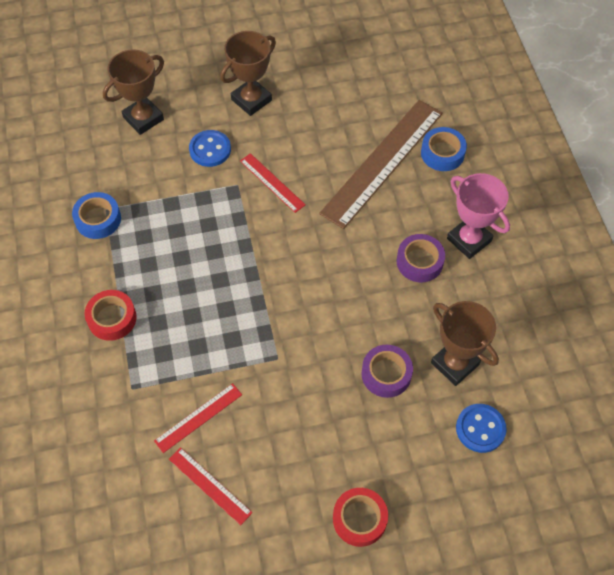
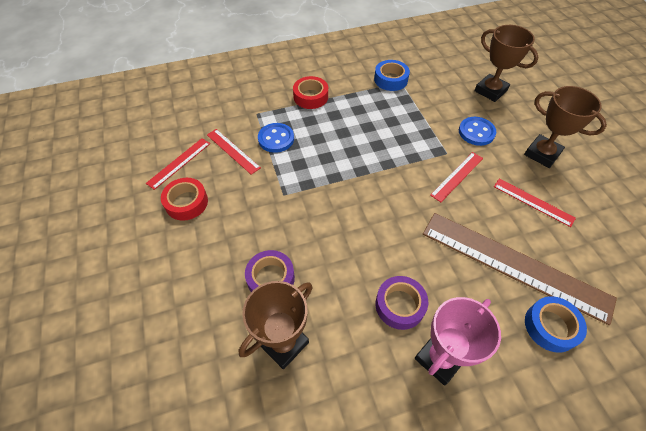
camera: 85 degrees right, 5 degrees down
red tape [333,488,388,547] -> red tape moved to [161,178,208,221]
blue button [456,404,507,453] -> blue button moved to [258,123,294,153]
none -> red ruler [494,178,576,227]

